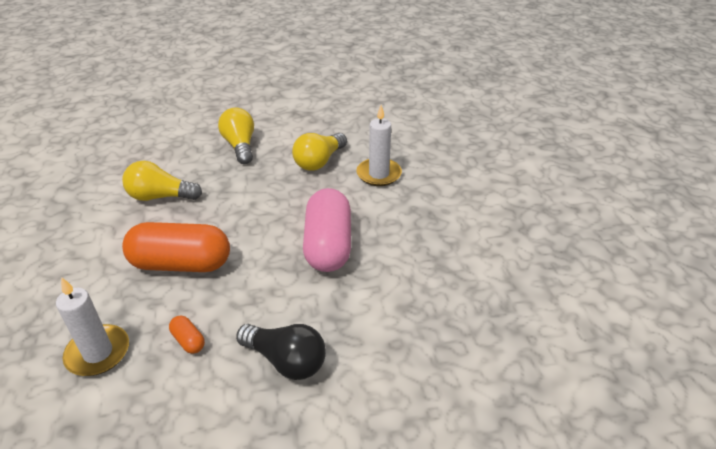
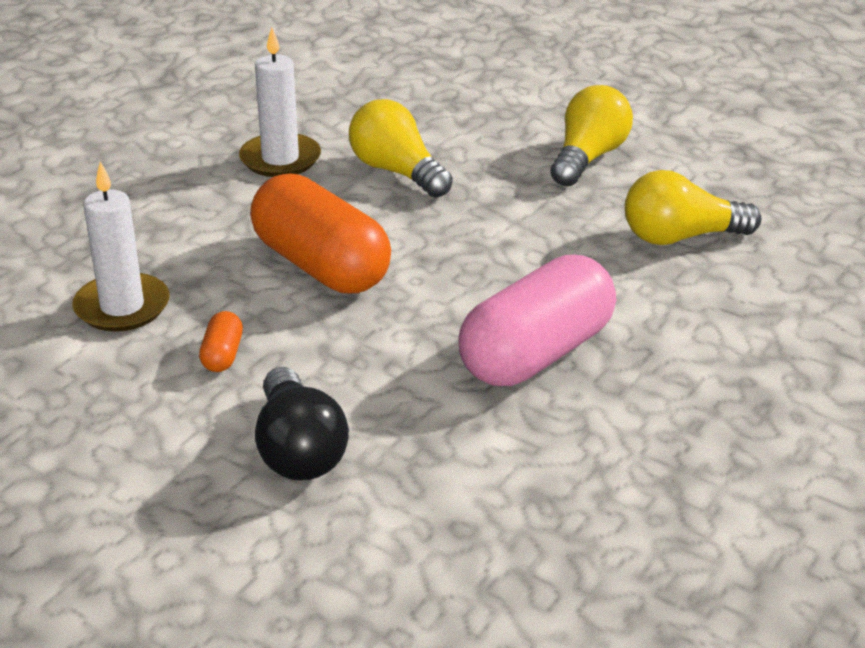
camera: 45 degrees right, 5 degrees down
white candle [357,105,402,186] -> white candle moved to [239,27,321,177]

